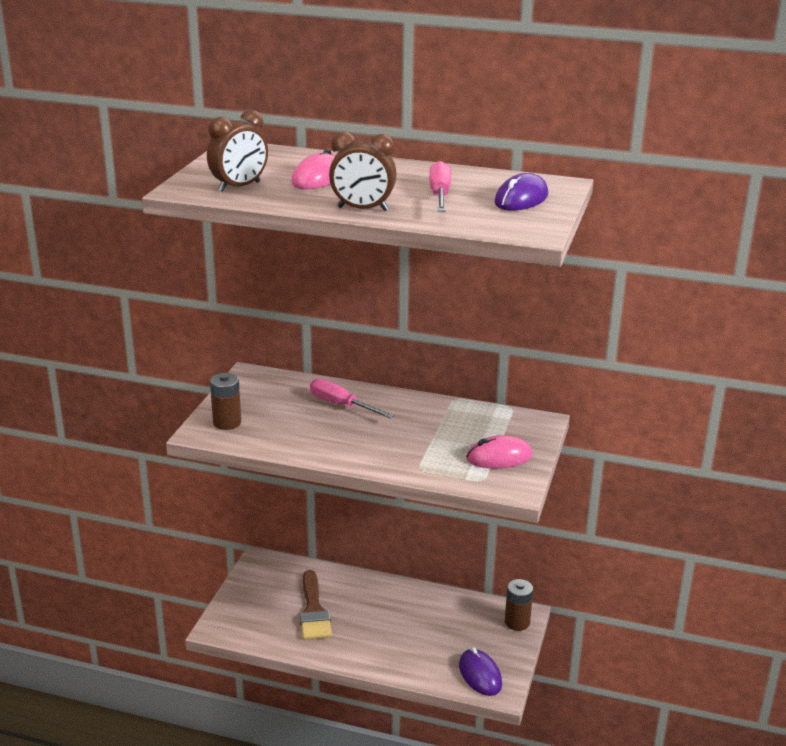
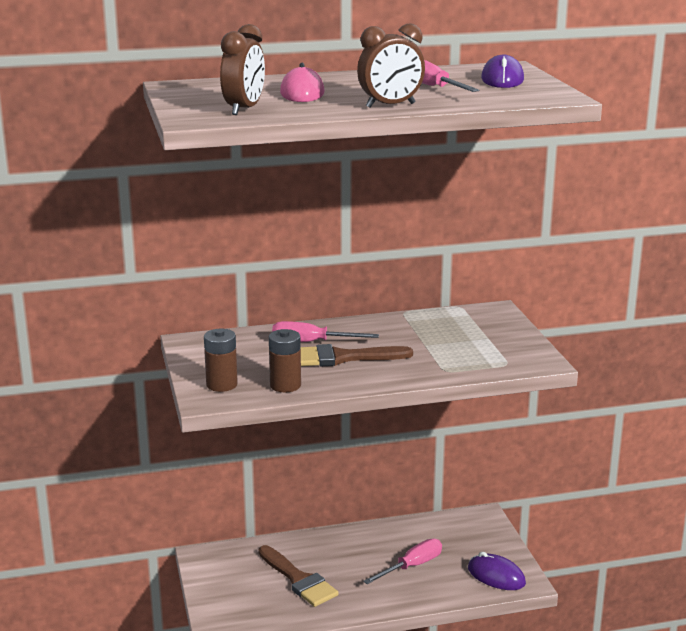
camera: 30 degrees left, 5 degrees down
pink mouse [466,435,532,469] -> none
brown battery [505,579,533,631] -> brown battery moved to [269,329,301,392]
none -> brown brush [300,344,413,366]
none -> pink screwdriver [363,538,442,584]

